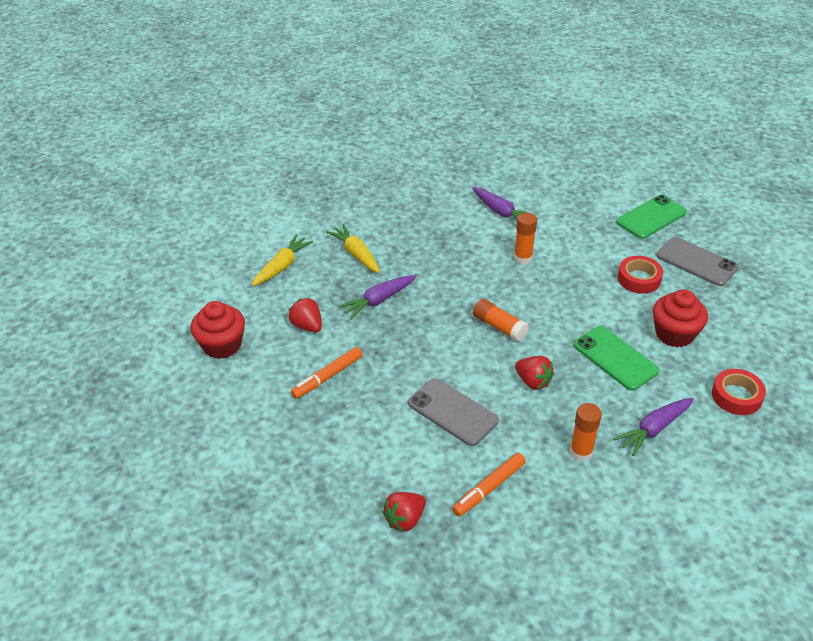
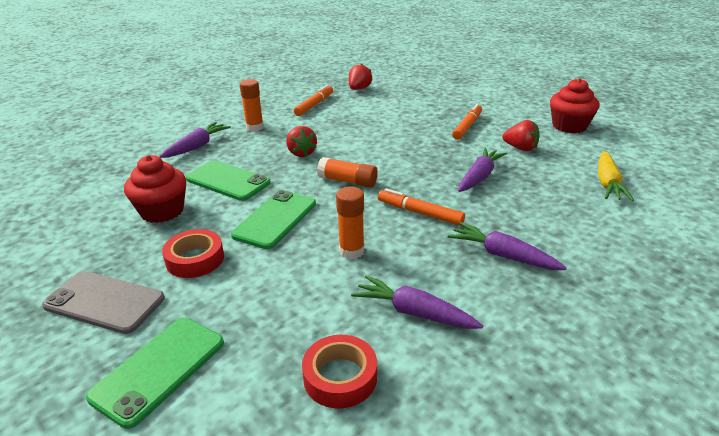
camera: 160 degrees right, 10 degrees down
yellow carrot [326,224,380,273] -> none
grey phone [408,378,499,446] -> none
red strawberry [515,356,554,390] -> red strawberry turned 135 degrees counterclockwise [286,126,317,157]
red tape [712,369,766,415] -> red tape moved to [302,335,377,409]
none -> green phone [231,190,316,249]
none -> orange marker [378,188,465,226]
none -> purple carrot [448,222,567,270]

